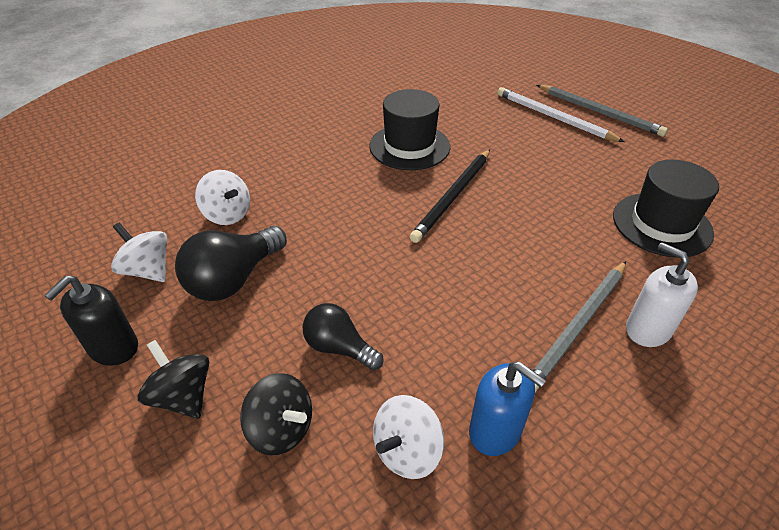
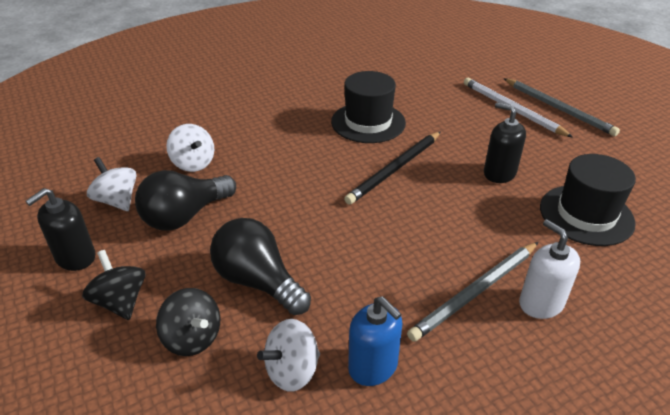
camera: 10 degrees right, 5 degrees down
black light bulb [303,303,384,370] -> black light bulb [210,218,311,315], size x1.54
none -> black soap dispenser [484,102,526,183]

